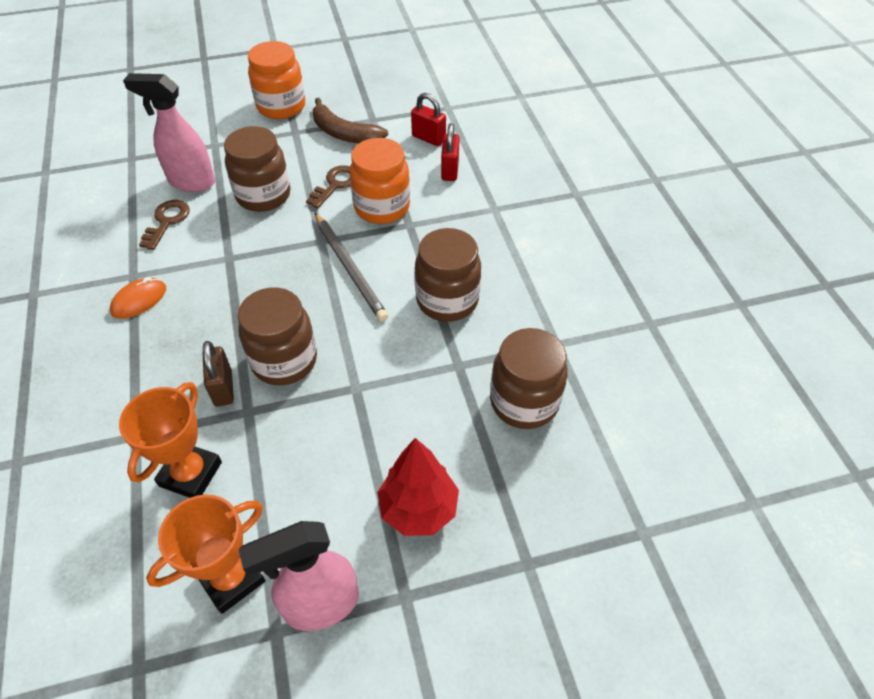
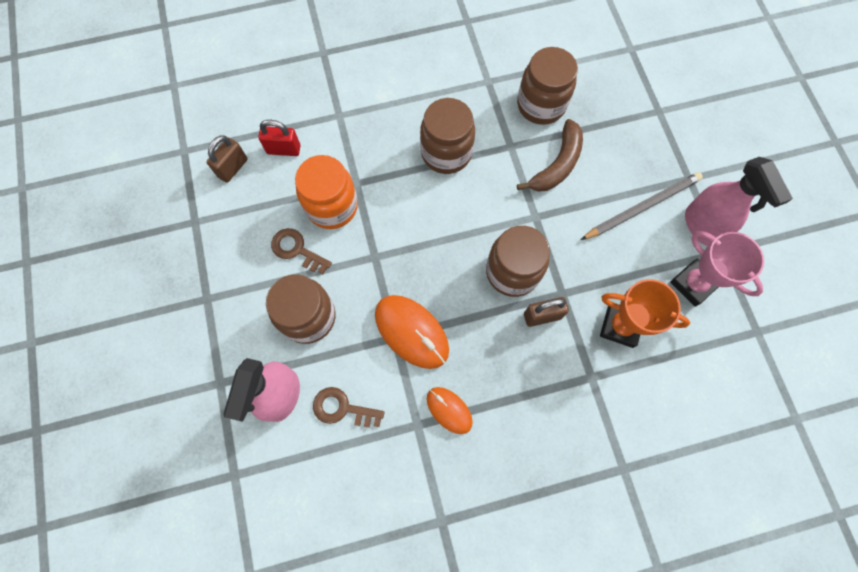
camera: 90 degrees left, 20 degrees up
orange trophy [146,494,265,614] -> pink trophy [670,231,764,307]
orange jar [248,41,305,119] -> none
brown banana [313,98,388,144] -> brown banana moved to [517,119,583,192]
grey pencil [315,213,388,322] -> grey pencil moved to [581,172,703,240]
red tree [377,438,459,536] -> none
red padlock [411,93,446,146] -> brown padlock [206,135,248,183]
none -> orange mouse [375,295,449,369]

